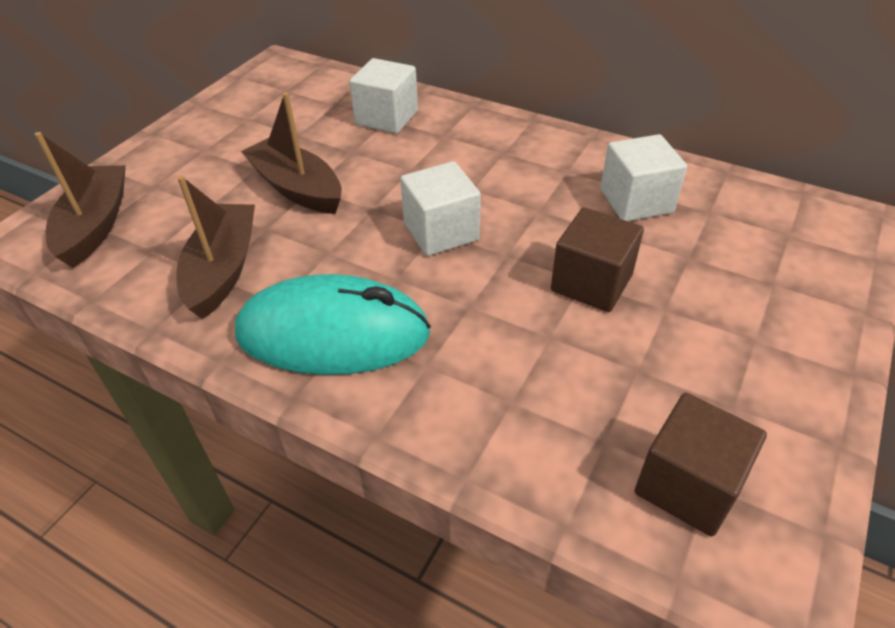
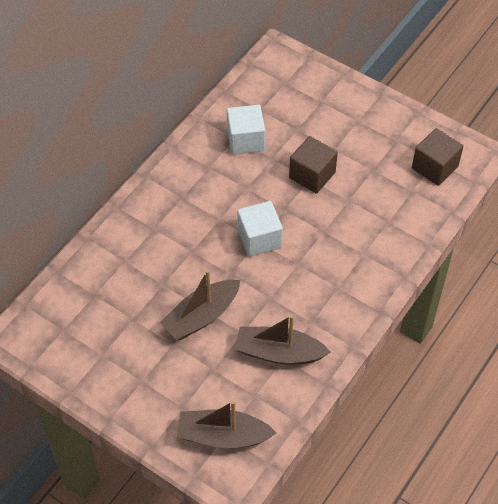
camera: 85 degrees left, 10 degrees up
turquoise mouse [235,274,431,375] -> none
white cube [349,58,418,134] -> none

